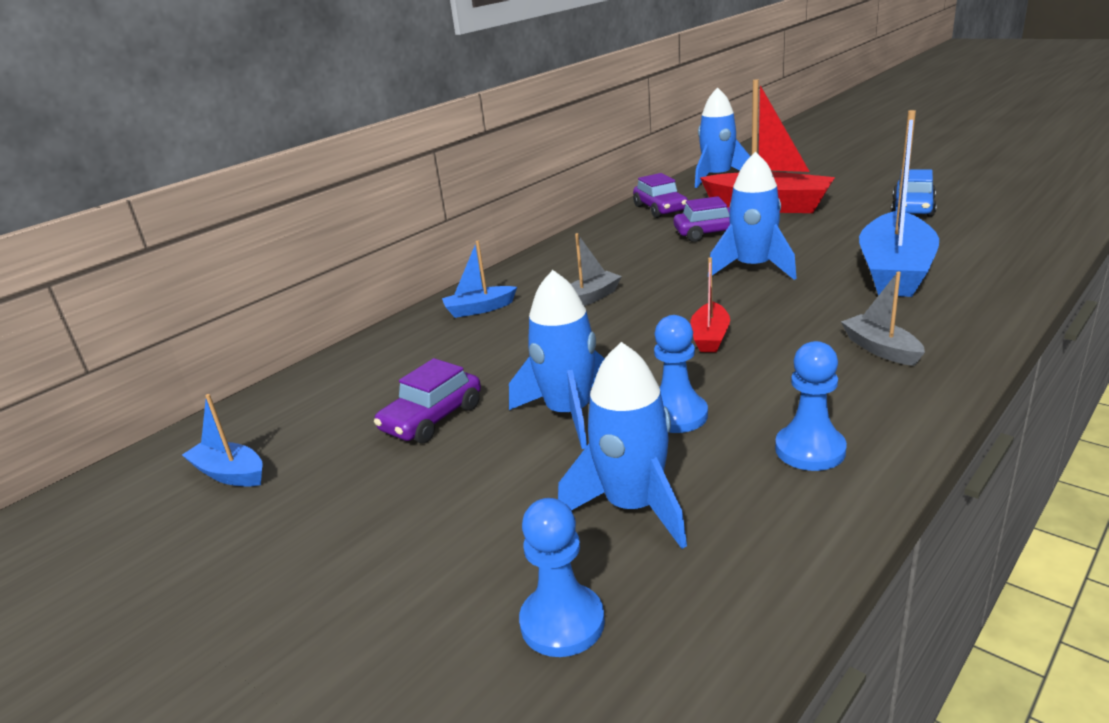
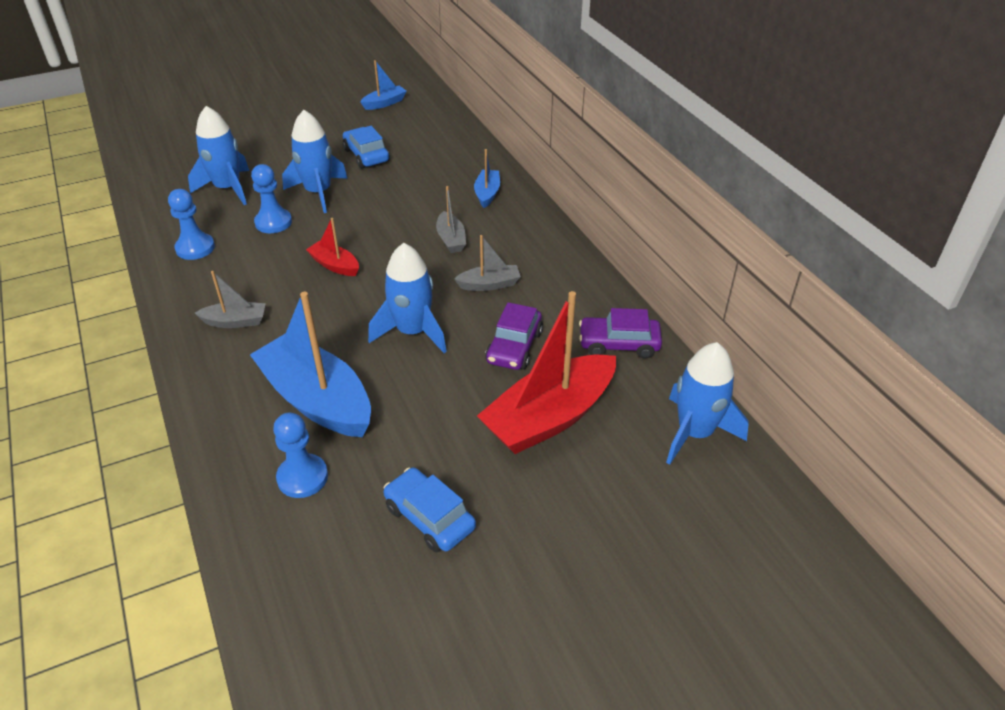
camera: 110 degrees right, 15 degrees up
purple car [374,358,481,443] -> blue car [343,126,390,168]
blue pawn [519,498,605,657] -> blue pawn moved to [273,413,328,498]
none -> grey boat [454,235,521,291]

